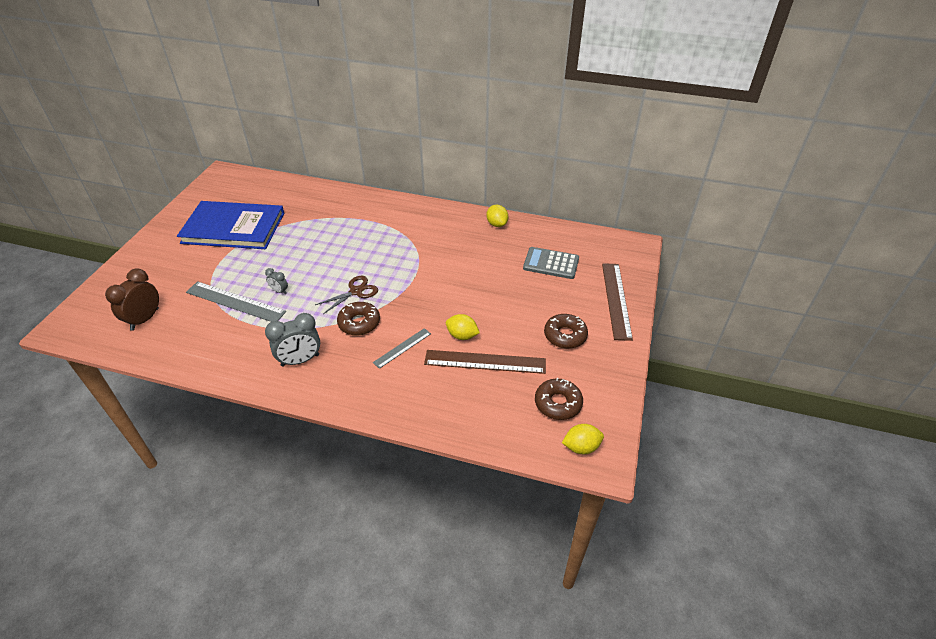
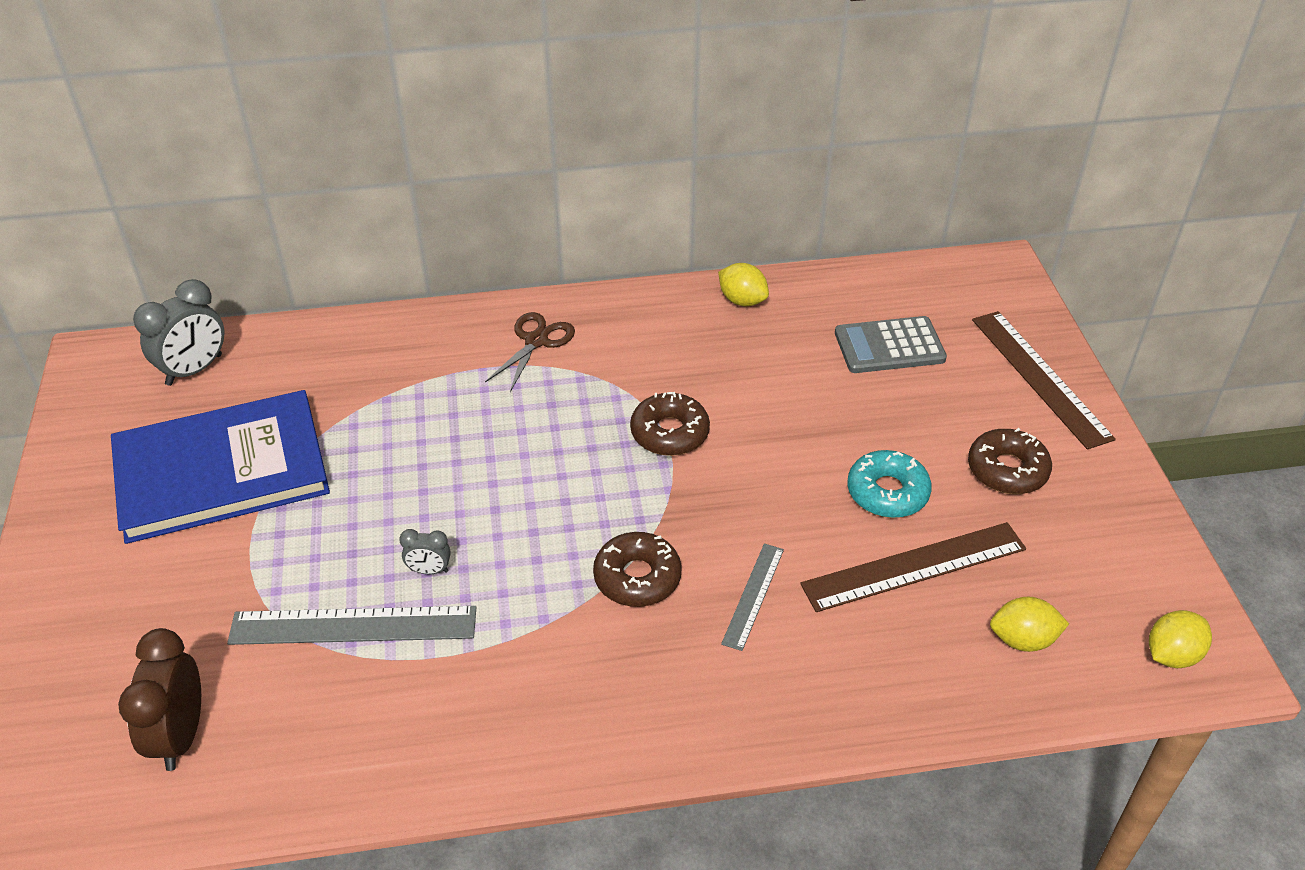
camera: 25 degrees left, 0 degrees up
grey clock [265,313,320,367] -> grey clock moved to [133,279,224,386]
brown scissors [315,276,378,314] -> brown scissors moved to [485,312,575,392]
yellow lemon [446,314,480,340] -> yellow lemon moved to [990,597,1069,652]
brown donut [535,377,583,420] -> brown donut moved to [630,392,710,456]
none -> turquoise donut [847,450,932,518]

